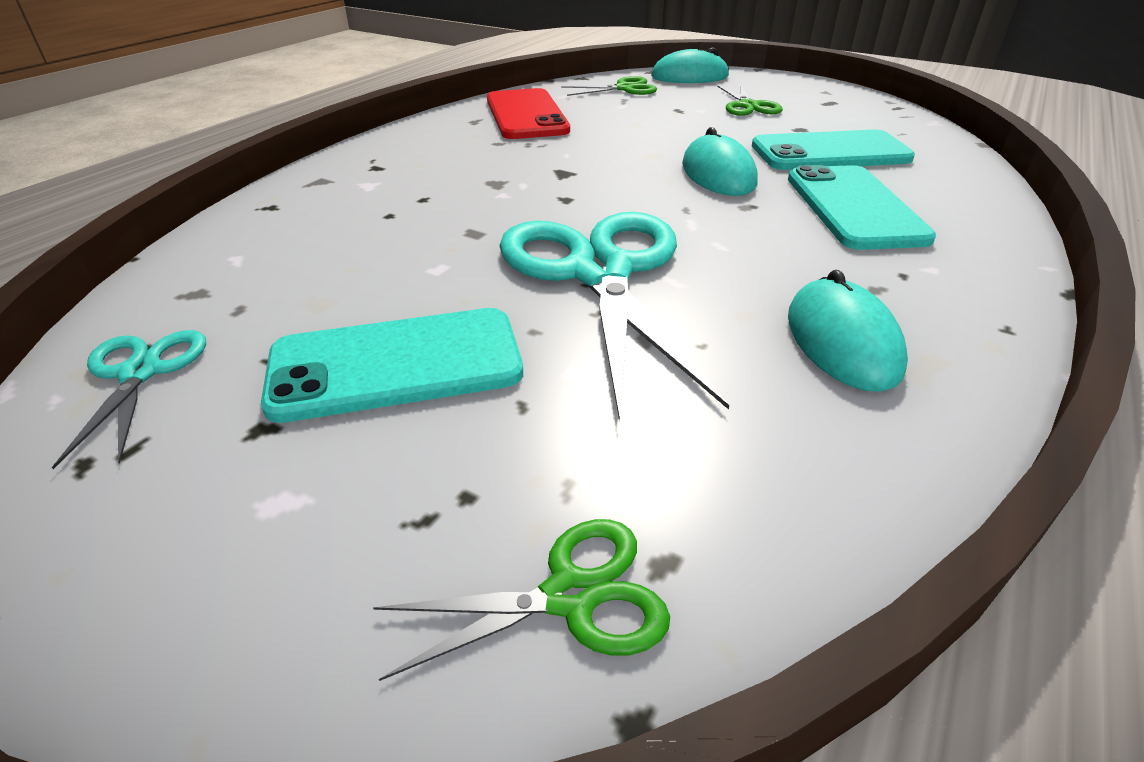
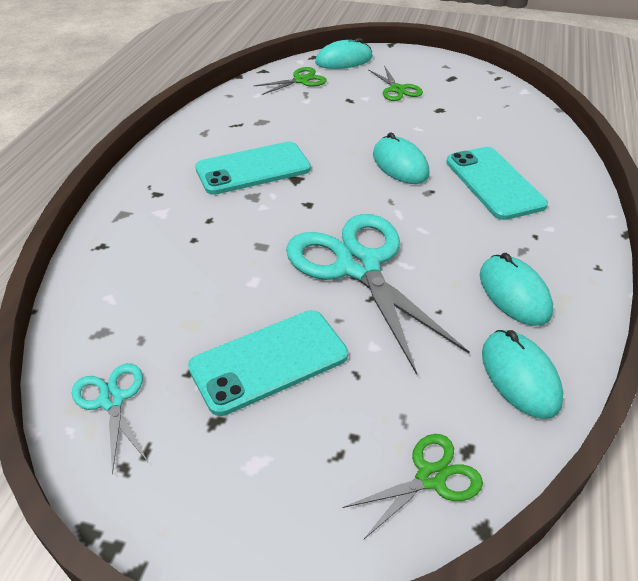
camera: 15 degrees left, 5 degrees up
red phone [487,88,570,139] -> none
turquoise phone [752,130,915,170] -> turquoise phone moved to [195,142,311,195]
none -> turquoise mouse [482,330,563,419]

